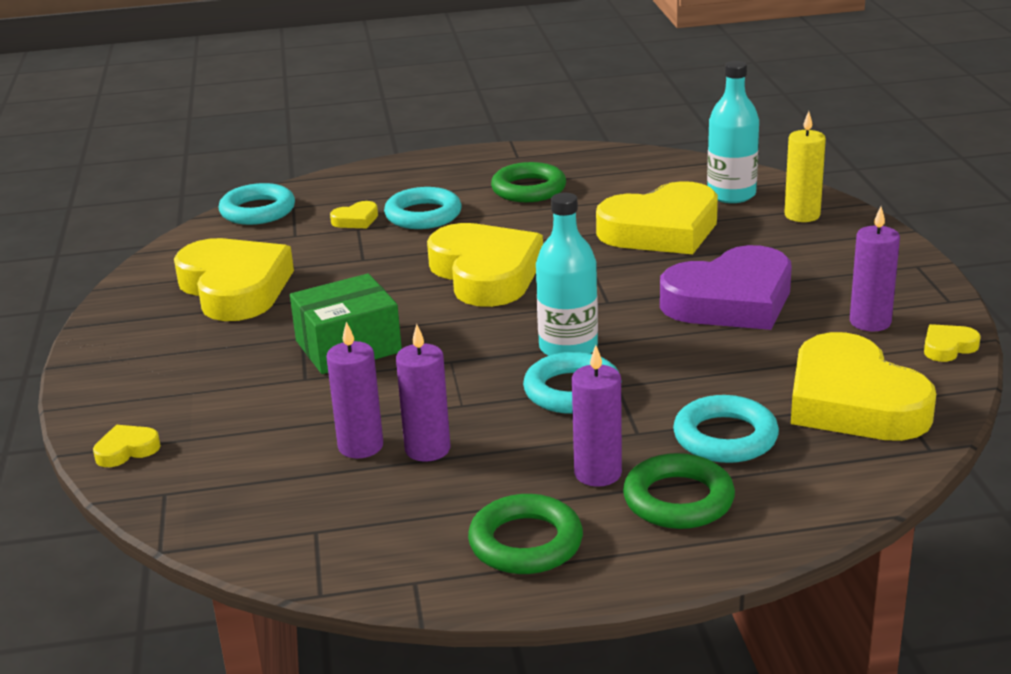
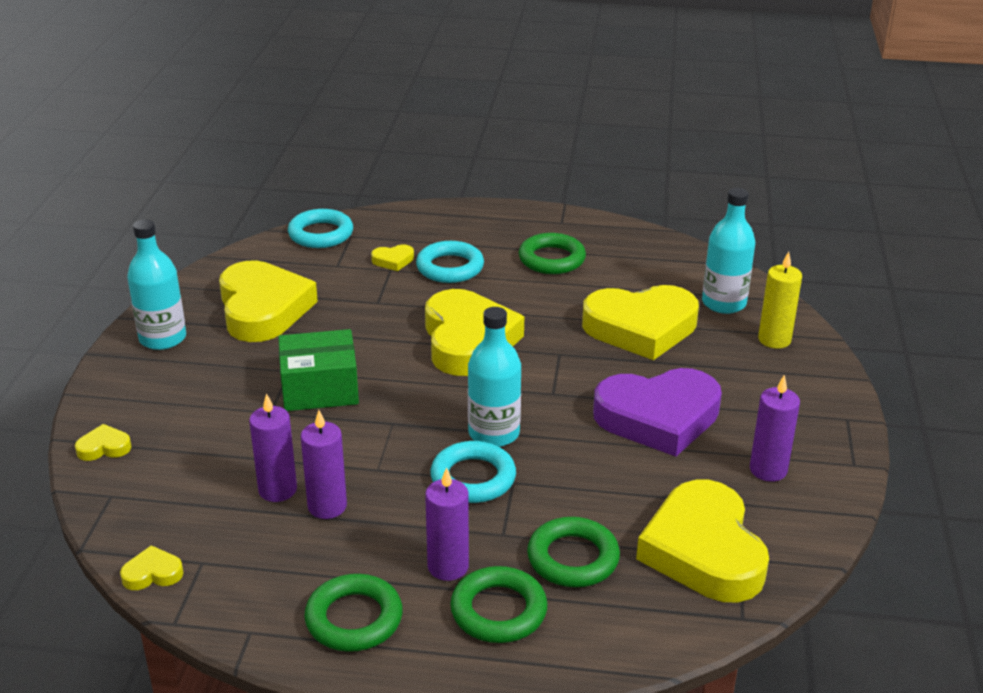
camera: 15 degrees right, 5 degrees up
turquoise ring [673,395,779,463] -> green ring [527,517,620,587]
yellow heart [924,324,981,362] -> yellow heart moved to [120,545,184,590]
none -> turquoise bottle [127,219,186,350]

